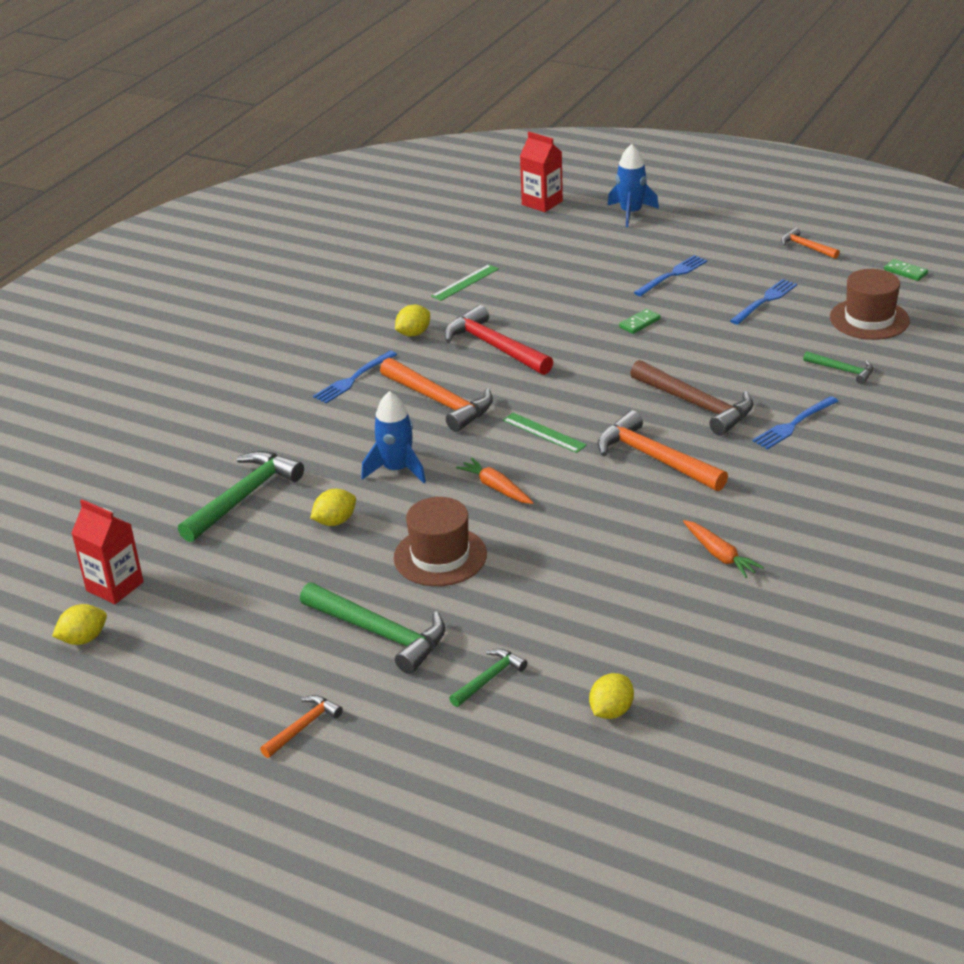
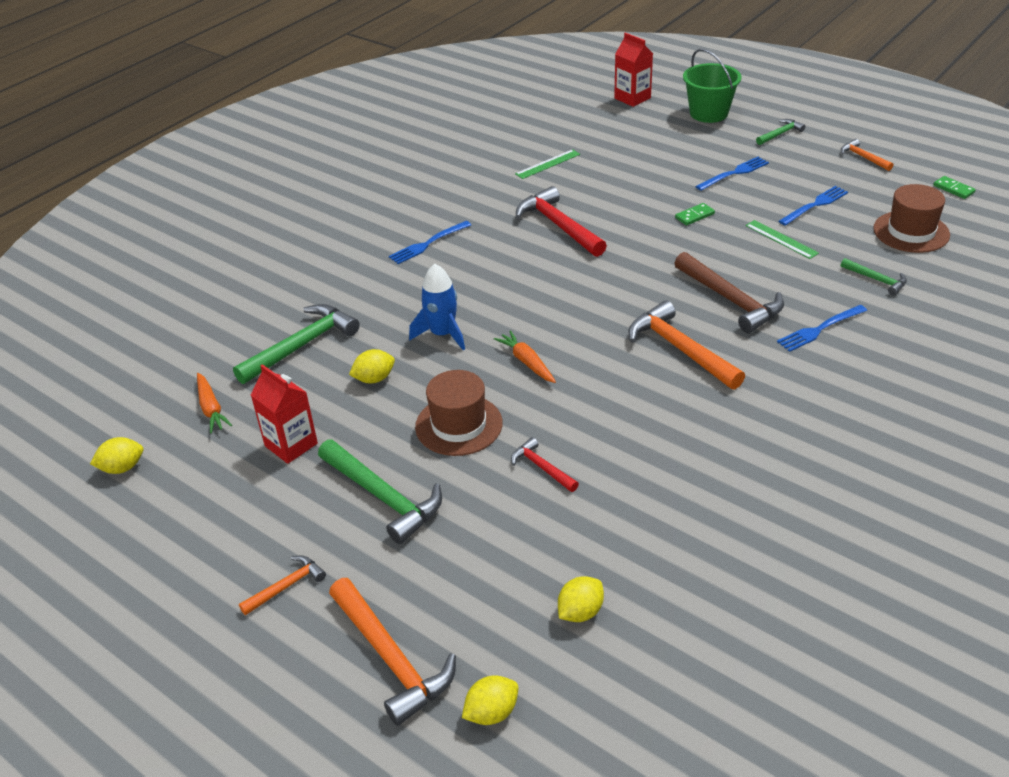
camera: 10 degrees right, 5 degrees up
red carton [71,499,144,604] -> red carton moved to [251,364,318,464]
orange hammer [380,358,493,432] -> orange hammer moved to [329,578,456,726]
yellow lemon [395,305,430,337] -> yellow lemon moved to [462,675,518,725]
green hammer [449,649,527,707] -> green hammer moved to [756,119,806,145]
green ruler [503,413,587,453] -> green ruler moved to [745,220,819,259]
blue rocket [607,144,659,227] -> green bucket [683,49,742,123]
orange carrot [683,520,764,578] -> orange carrot moved to [197,373,232,433]
none -> red hammer [511,437,579,492]

